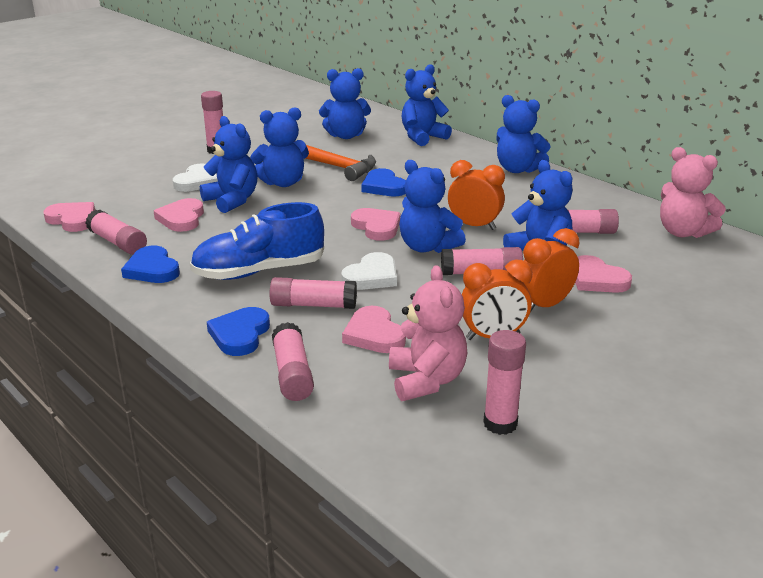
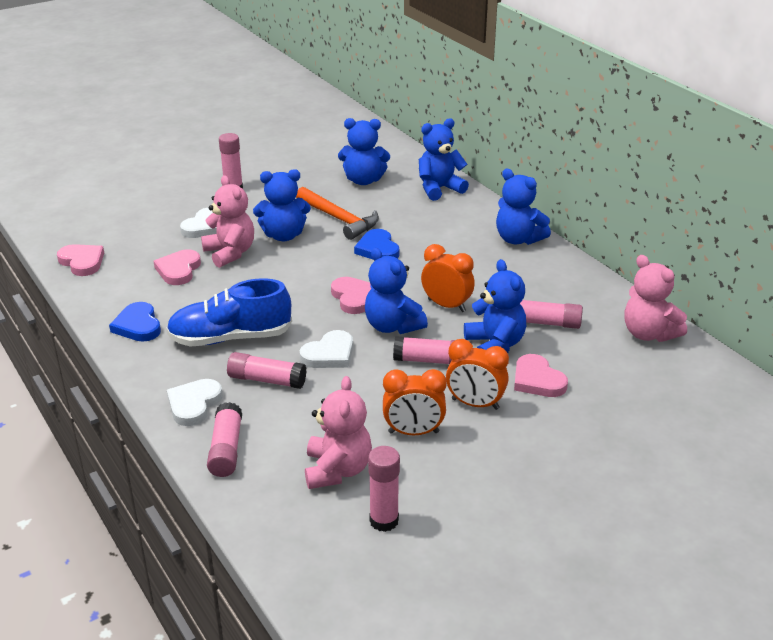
camera: 10 degrees right, 5 degrees up
pink glue stick [86,210,147,255] -> none
blue teddy bear [200,116,258,213] -> pink teddy bear [201,175,254,268]
blue heart [207,307,270,356] -> white heart [167,379,223,426]
pink heart [342,306,406,353] -> none
orange clock [523,228,579,312] -> orange clock turned 135 degrees counterclockwise [446,339,509,410]

